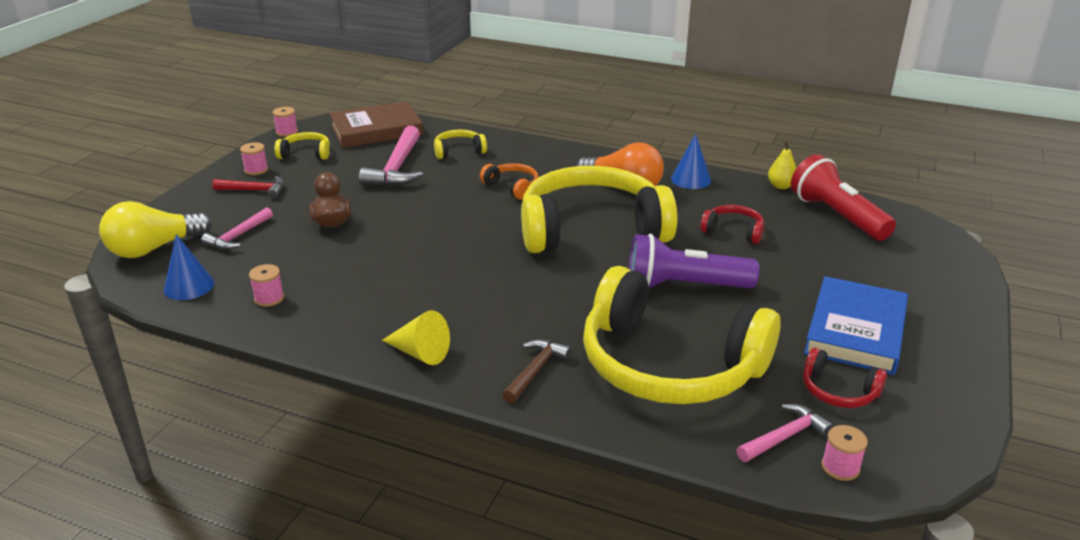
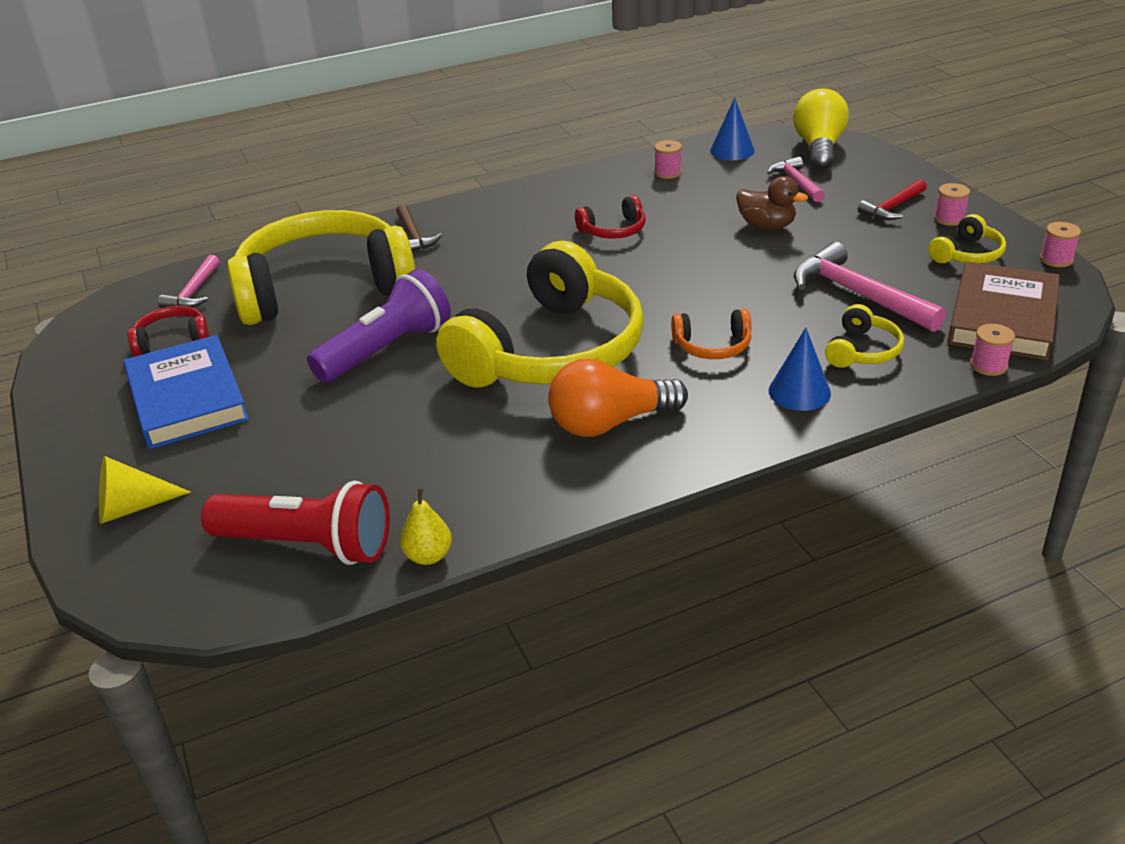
camera: 135 degrees right, 5 degrees up
yellow cone [382,310,450,365] -> yellow cone moved to [99,456,191,524]
blue cone [671,134,711,189] -> blue cone moved to [768,328,831,411]
red headphones [700,205,764,244] -> red headphones moved to [575,195,646,239]
pink spool [821,425,868,481] -> pink spool moved to [970,324,1015,376]

